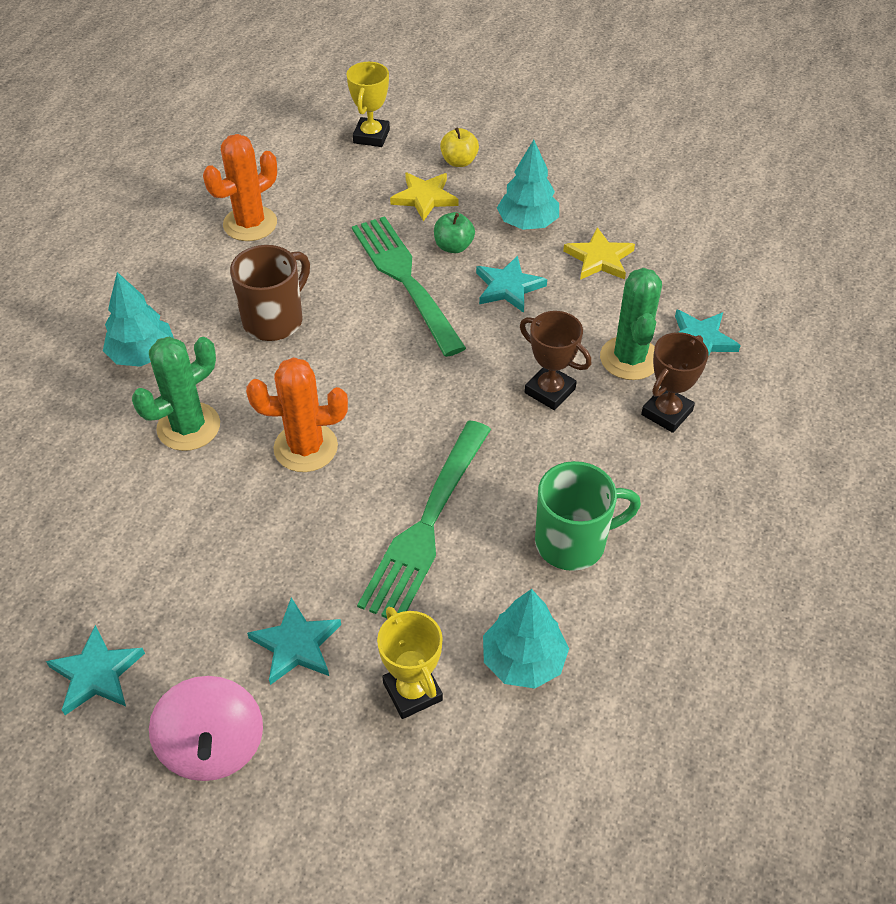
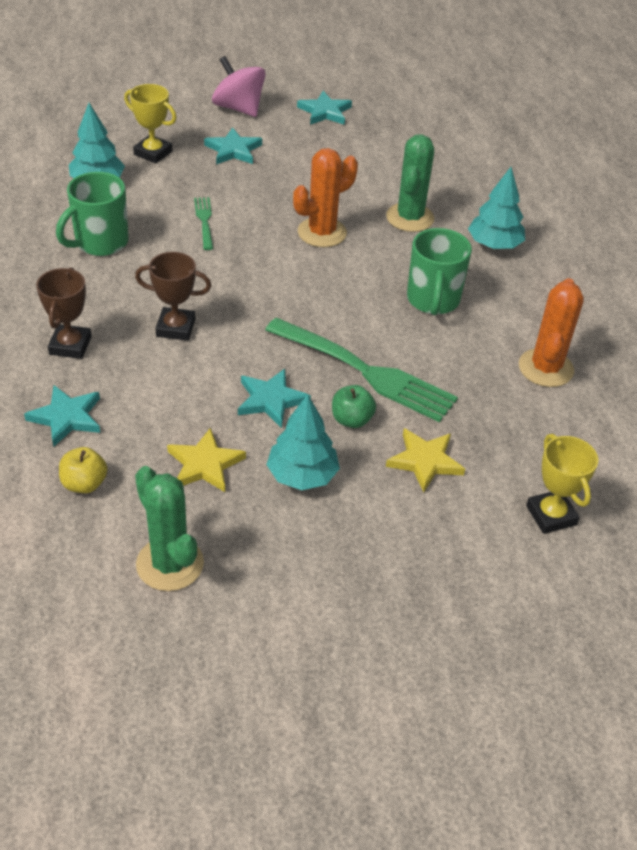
camera: 145 degrees right, 5 degrees down
brown mug [230,245,310,341] -> green mug [407,228,472,315]
green fork [357,420,491,618] -> green fork [194,197,213,250], size x0.47
yellow apple [440,127,479,167] -> yellow apple moved to [59,447,108,493]
green cactus [600,268,662,380] -> green cactus moved to [135,466,204,591]

